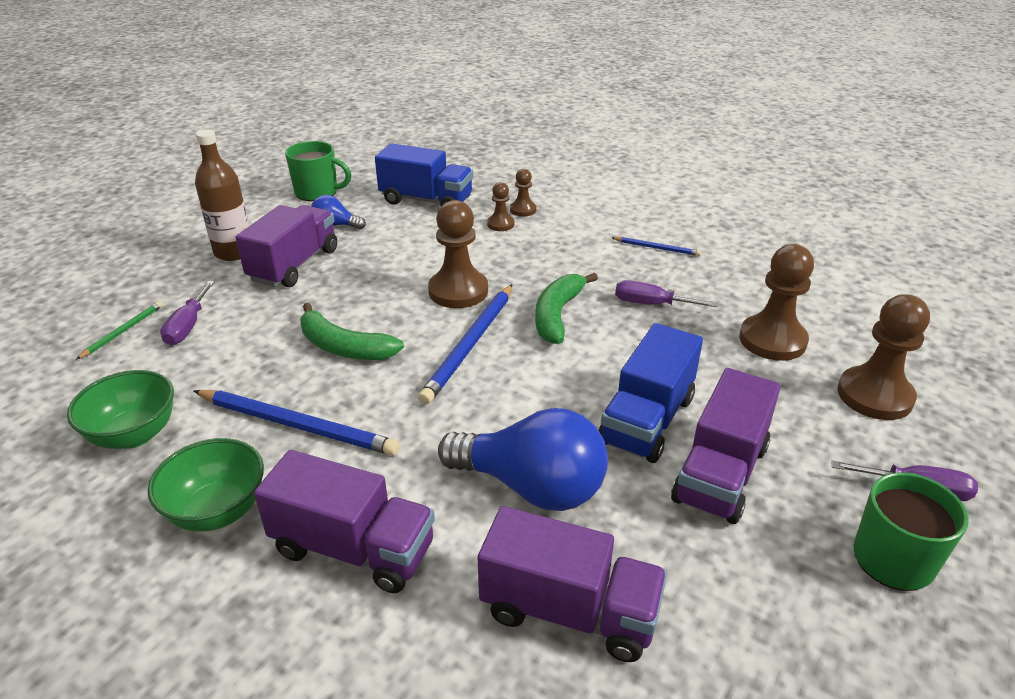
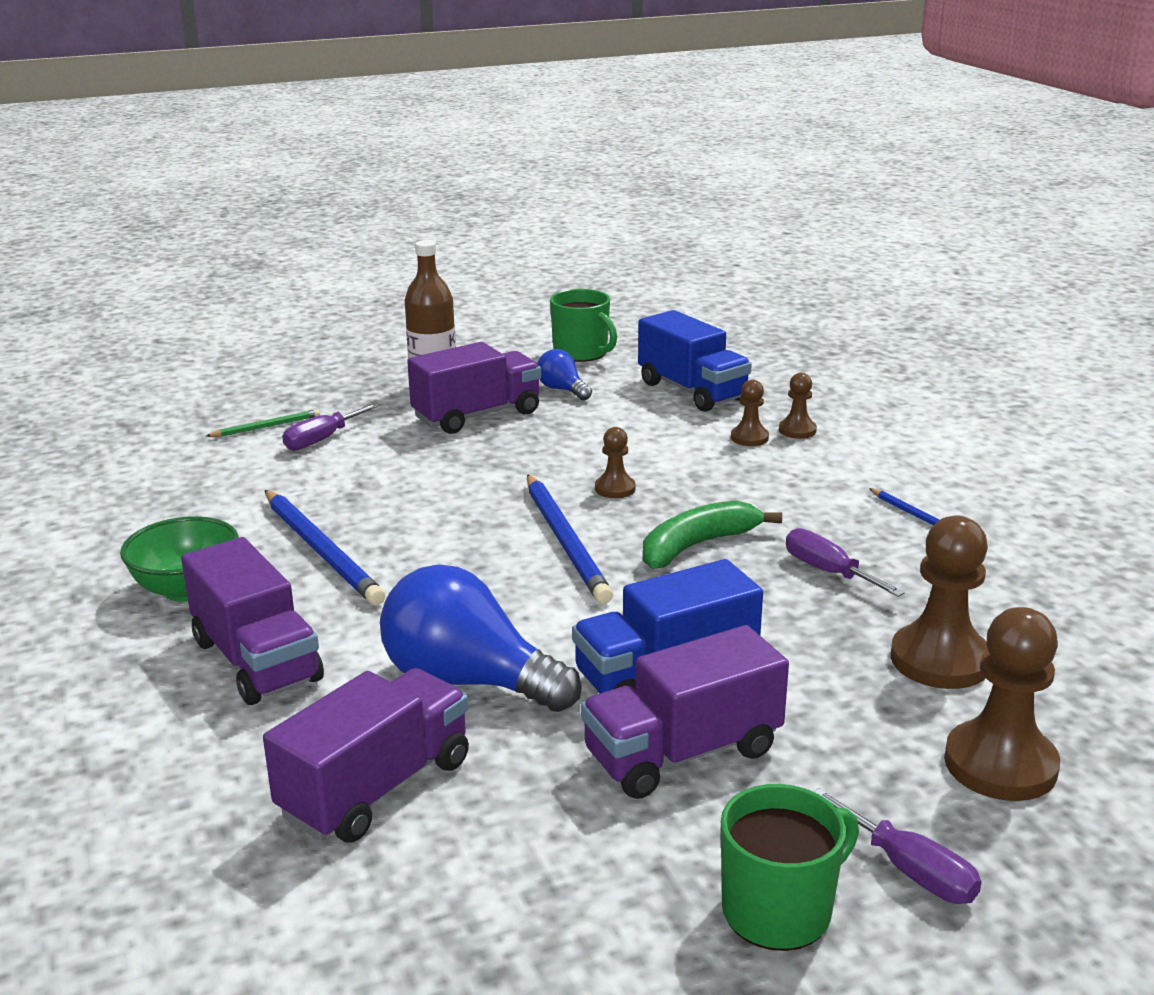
camera: 35 degrees right, 10 degrees down
green bowl [67,370,174,449] -> none
green banana [300,303,404,360] -> none
blue pencil [418,284,513,404] -> blue pencil turned 75 degrees counterclockwise [527,474,613,604]
brown pawn [428,200,488,308] -> brown pawn [595,427,636,498], size x0.52
blue light bulb [438,408,608,511] -> blue light bulb turned 150 degrees clockwise [380,564,582,712]
purple truck [478,506,667,662] -> purple truck turned 105 degrees counterclockwise [263,668,469,843]

